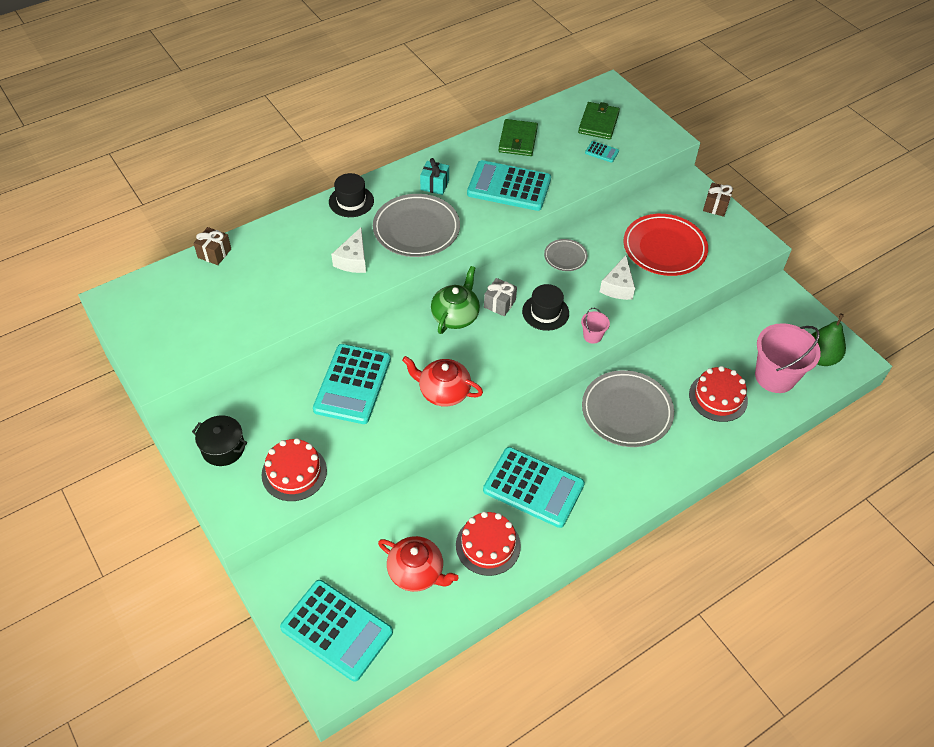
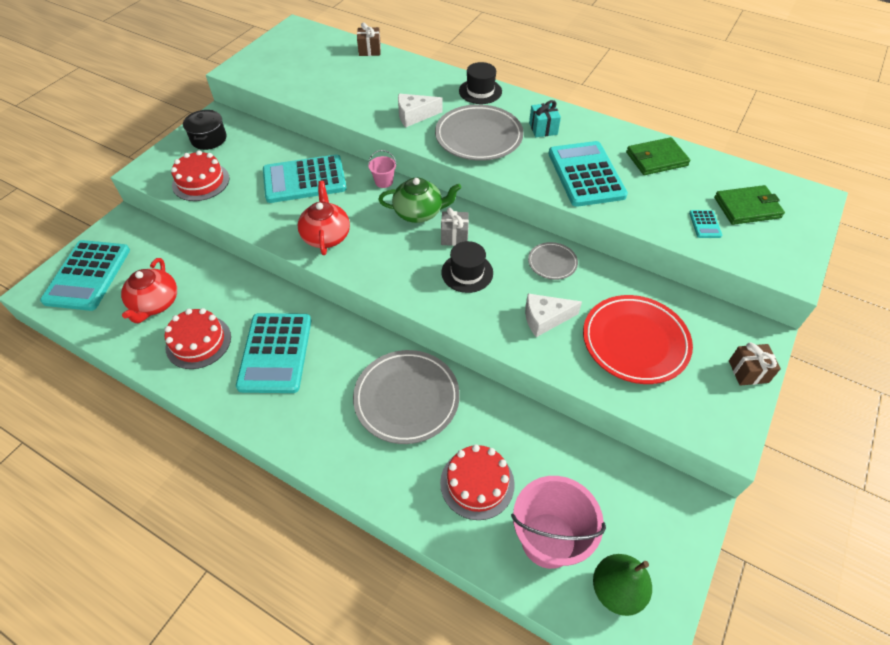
camera: 65 degrees right, 0 degrees up
pink bucket [581,308,610,344] -> pink bucket moved to [368,150,397,188]

